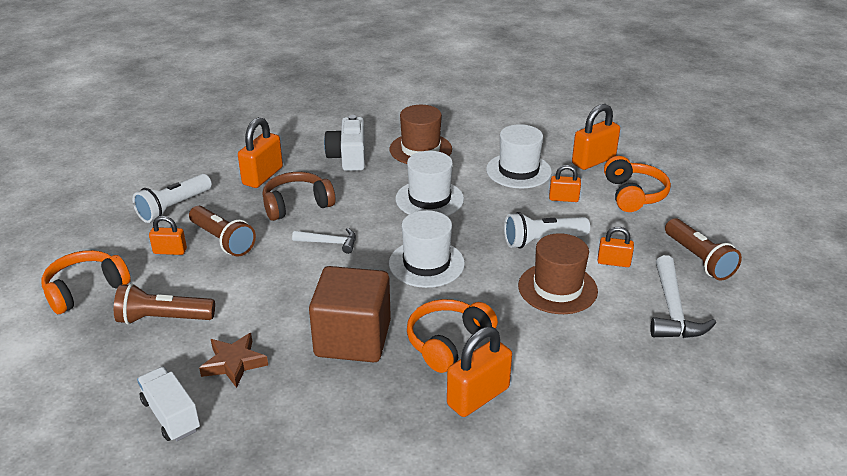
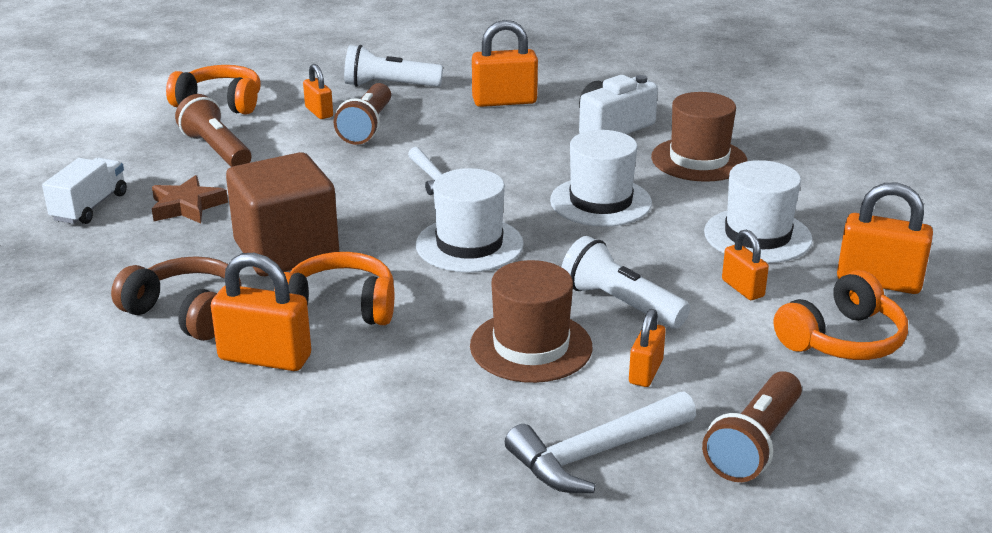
camera: 55 degrees right, 5 degrees down
brown headphones [263,172,335,221] -> brown headphones moved to [111,256,241,341]
orange padlock [598,227,634,267] -> orange padlock turned 45 degrees clockwise [629,309,666,387]

